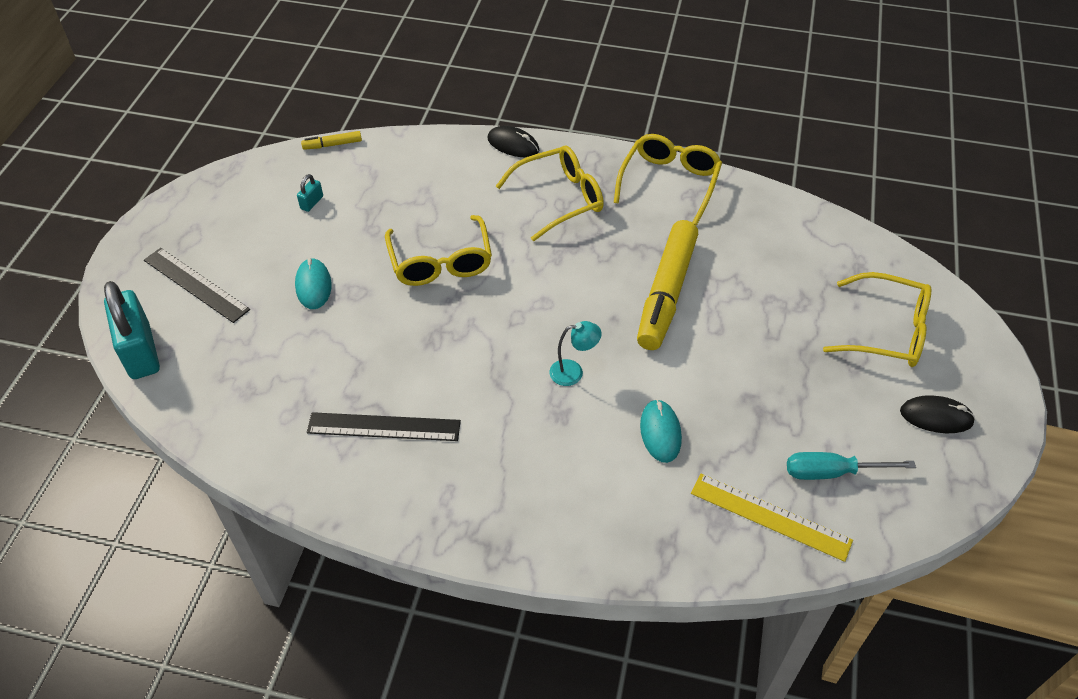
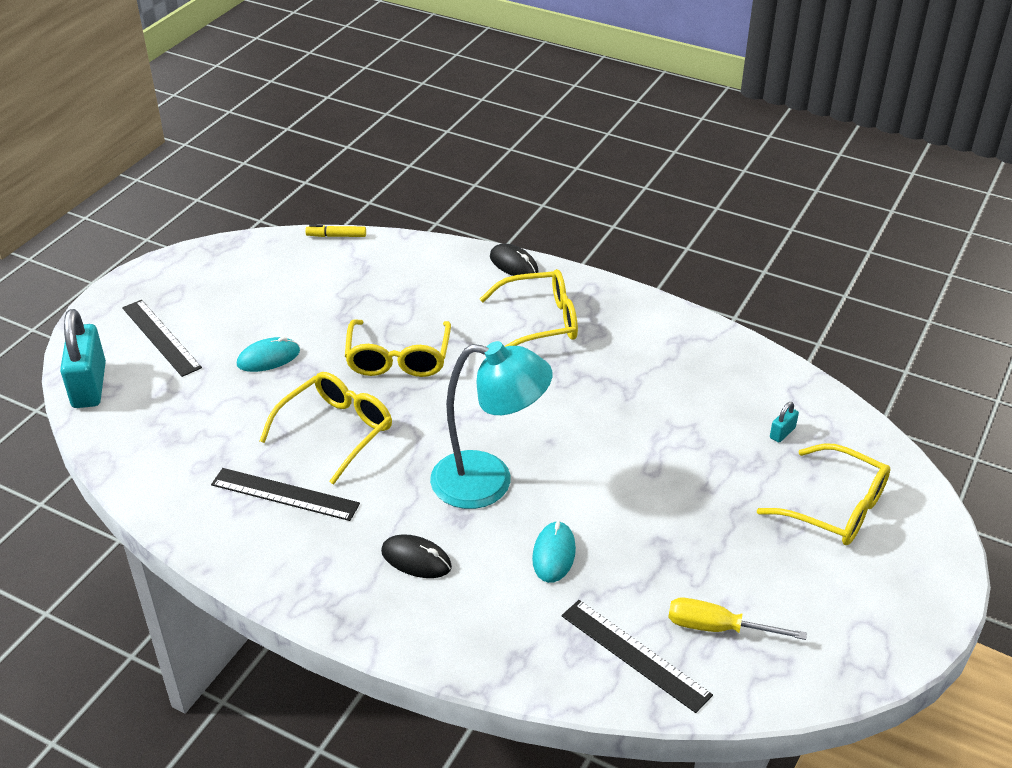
camera: 15 degrees right, 10 degrees down
turquoise mouse [295,258,332,309] -> turquoise mouse turned 60 degrees clockwise [237,337,300,372]
turquoise padlock [297,174,323,212] -> turquoise padlock moved to [770,402,799,443]
turquoise lamp [549,321,602,386] -> turquoise lamp [430,341,552,509], size x2.33
yellow glasses [614,134,722,225] -> yellow glasses moved to [260,372,392,485]
yellow marker [637,220,698,350] -> none
yellow ruler [691,474,853,562] -> black ruler [561,600,713,713]
turquoise screwdriver [787,452,916,480] -> yellow screwdriver [668,598,807,640]
black mouse [900,395,975,433] -> black mouse moved to [381,535,452,578]

